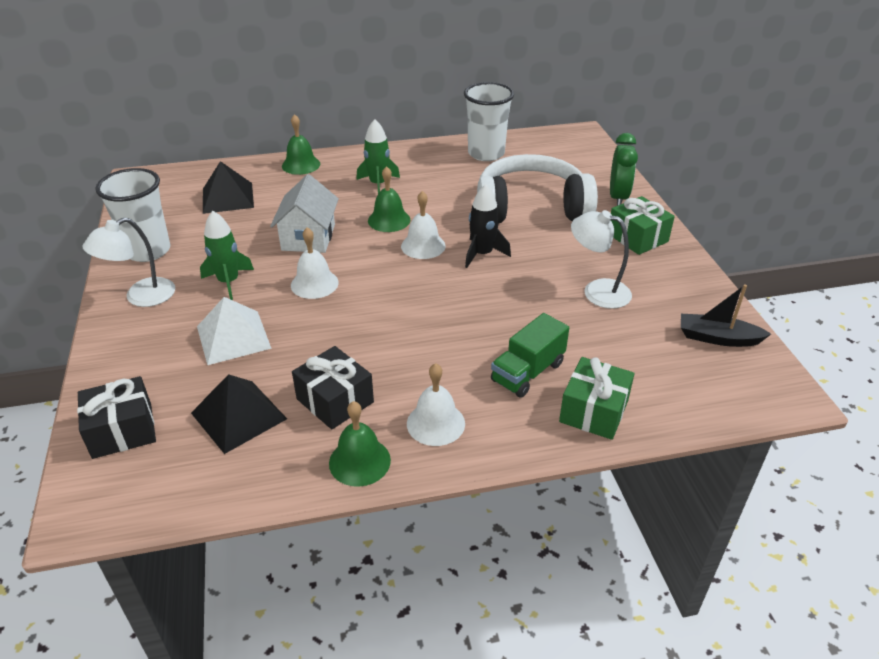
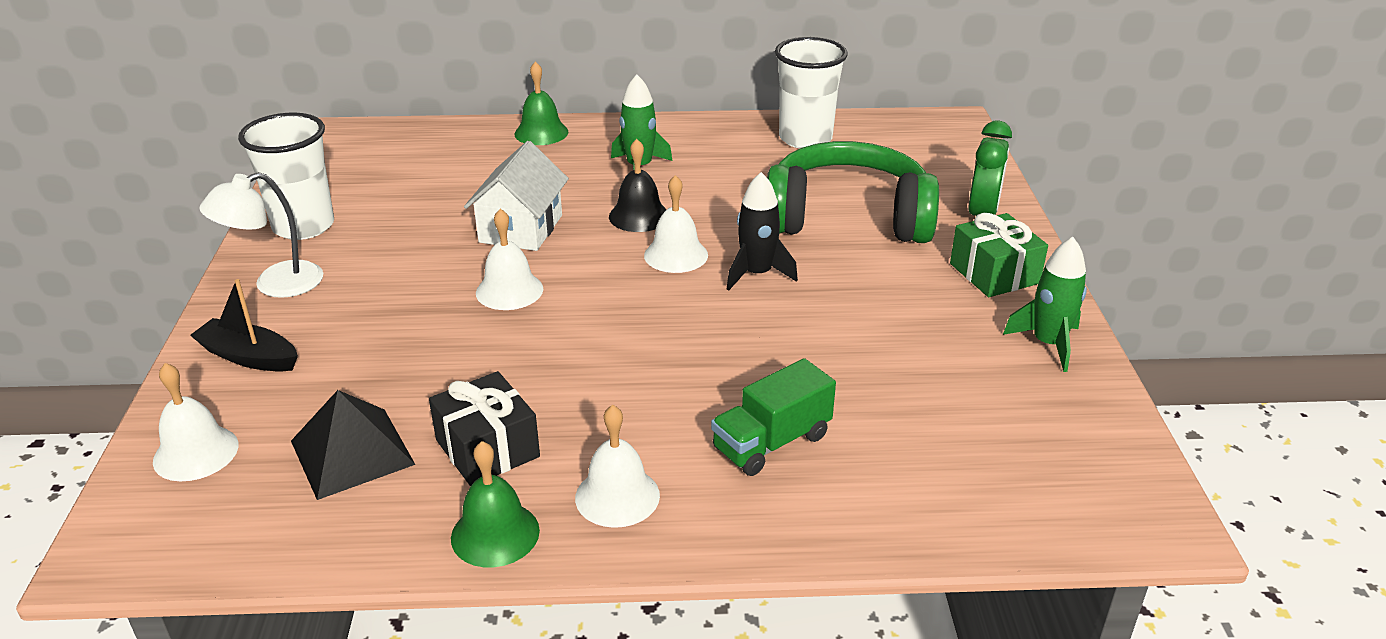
camera: 10 degrees right, 5 degrees down
black gift [77,376,156,459] -> white bell [153,363,238,481]
white pyramid [197,297,272,365] -> none
green rocket [200,211,254,300] -> green rocket moved to [1003,237,1087,372]
black pyramid [203,161,254,214] -> none
green bell [368,166,410,232] -> black bell [609,139,667,232]
white headphones [477,154,598,224] -> green headphones [767,141,939,243]
green gift [559,357,635,440] -> none
white lamp [571,210,632,309] -> none
black boat [681,284,771,347] -> black boat moved to [190,279,298,372]

